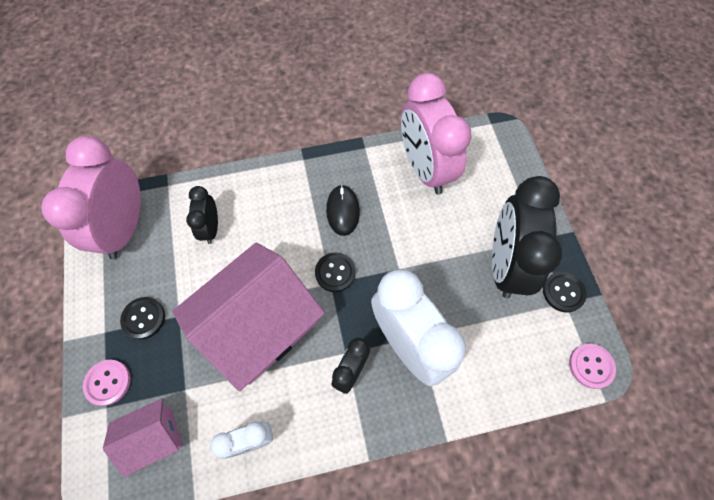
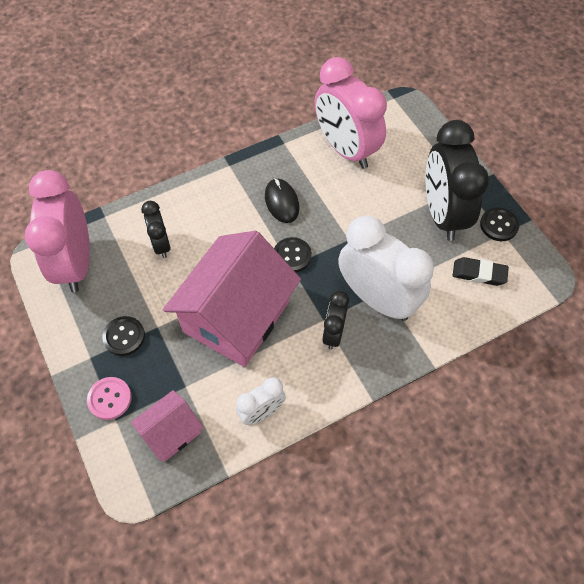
camera: 15 degrees left, 5 degrees down
pink button [569,344,616,389] -> none
none -> black eraser [452,257,509,286]

